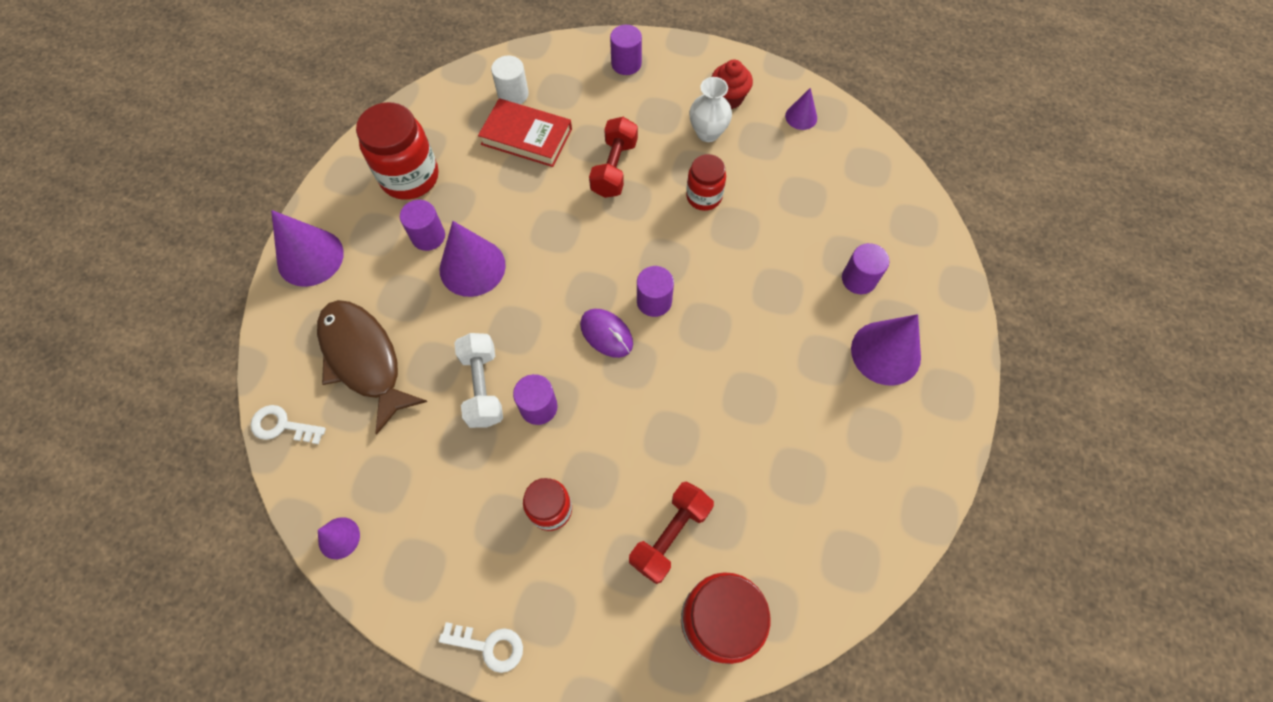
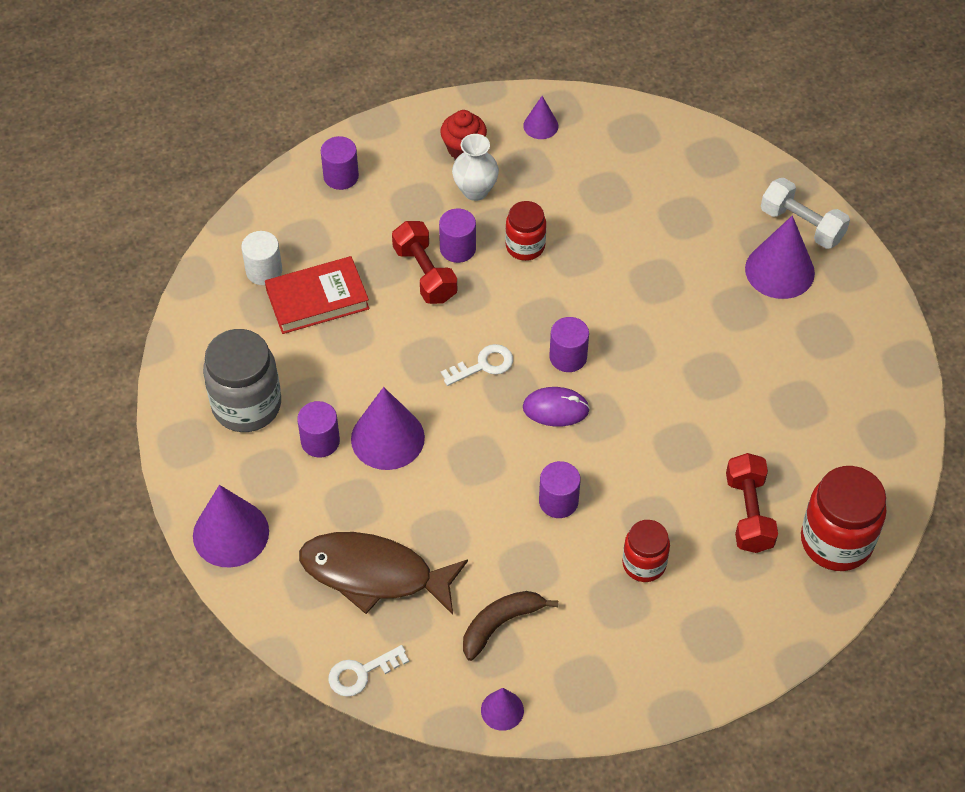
camera: 40 degrees left, 10 degrees down
red jar [356,102,438,200] -> grey jar [203,329,281,432]
white key [439,622,523,673] -> white key moved to [441,344,513,386]
white dumbbell [454,333,503,428] -> white dumbbell moved to [761,178,850,249]
purple cylinder [842,243,889,294] -> purple cylinder moved to [439,209,476,263]
none -> brown banana [463,591,558,661]

